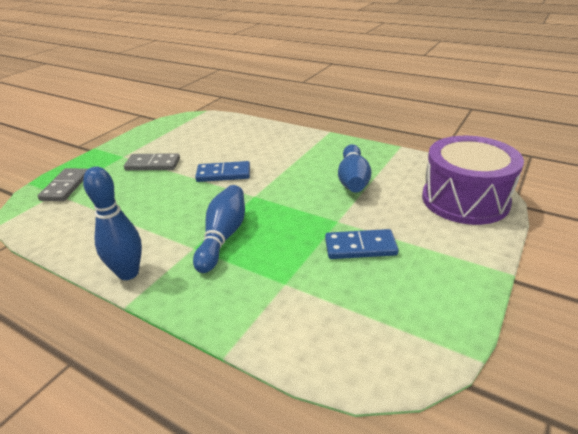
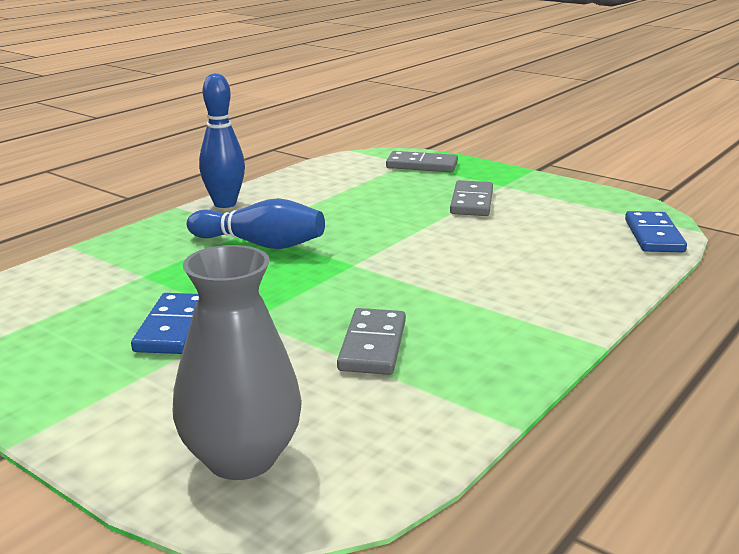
camera: 95 degrees right, 10 degrees down
blue domino [195,161,250,182] -> blue domino moved to [625,211,687,252]
blue bowling pin [338,144,371,193] -> grey domino [337,308,406,375]
purple drum [422,136,524,225] -> grey vase [172,245,302,480]

